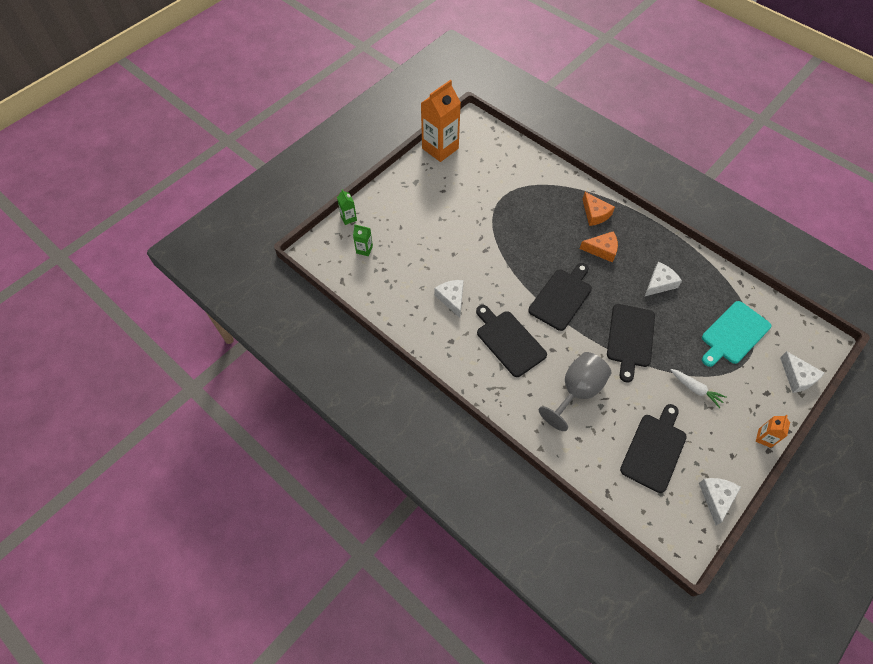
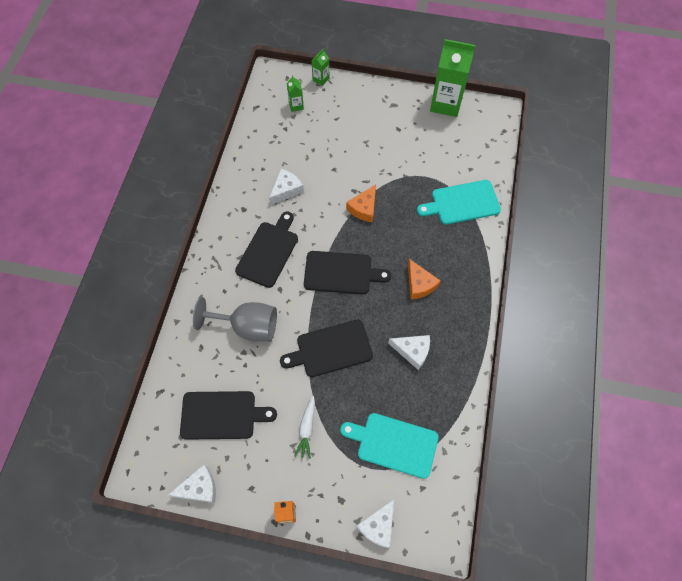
camera: 60 degrees right, 5 degrees up
orange carton [421,80,461,162] -> green carton [430,39,476,117]
orange cheese [582,192,615,226] -> orange cheese moved to [346,185,376,222]
none -> turquoise cutting board [417,180,501,225]

